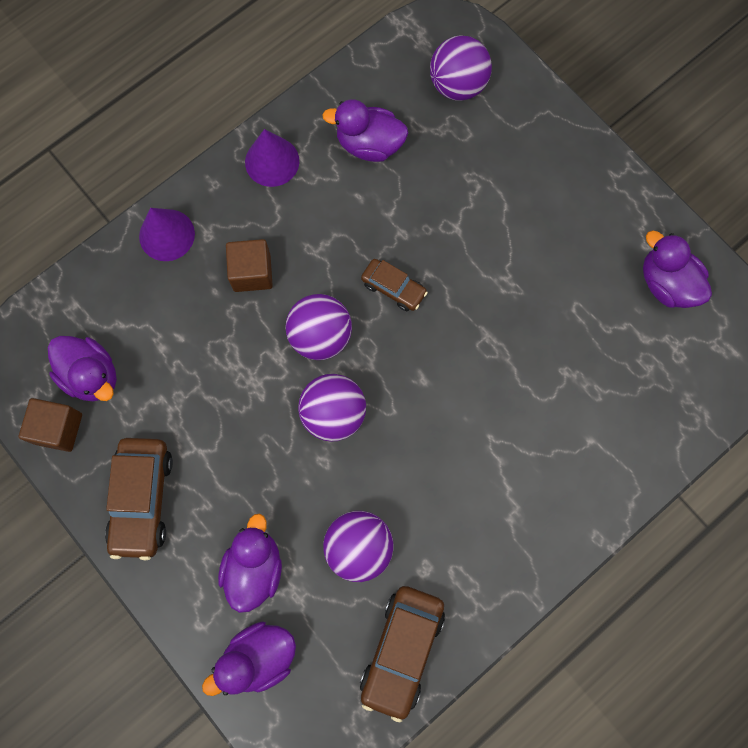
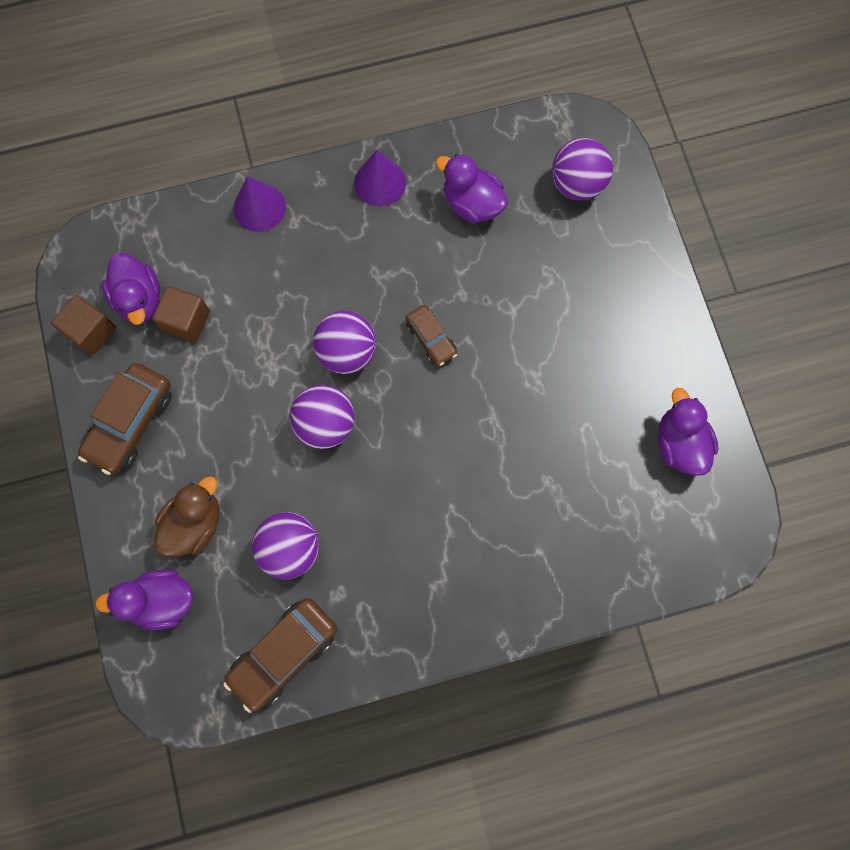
camera: 25 degrees right, 0 degrees up
purple duck [218,513,282,613] -> brown duck [154,476,220,557]
brown cube [226,239,273,292] -> brown cube moved to [152,286,210,343]

